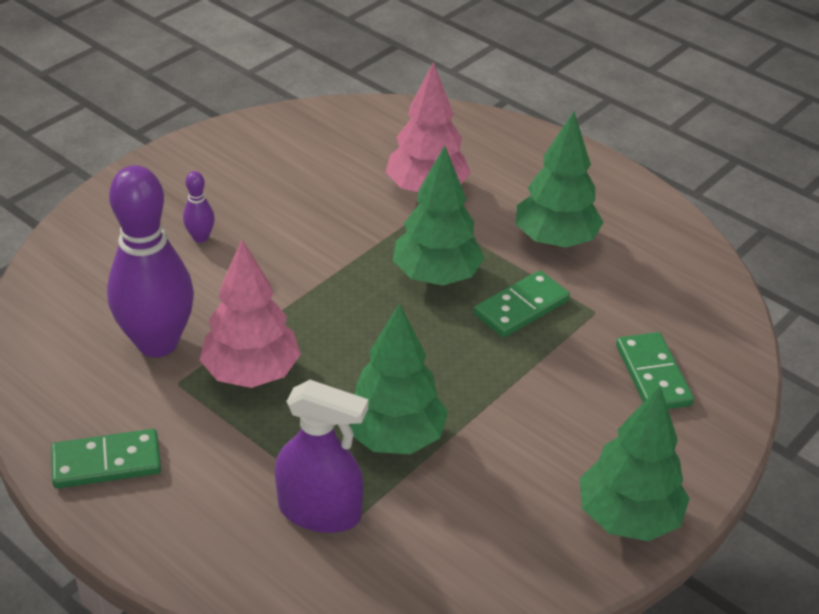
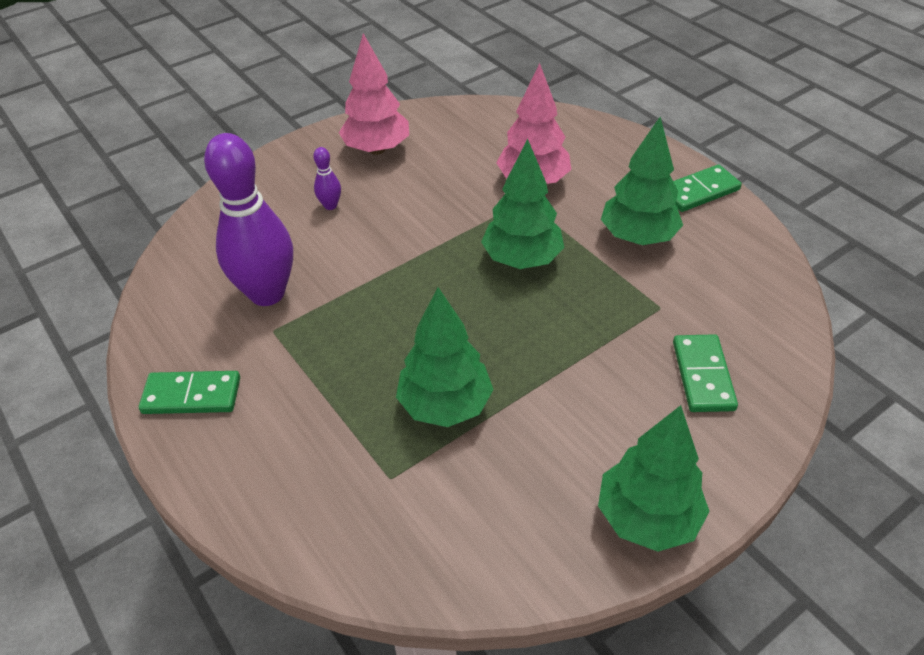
camera: 15 degrees right, 5 degrees up
pink tree [200,239,301,388] -> pink tree moved to [339,33,409,155]
purple spray bottle [275,380,368,533] -> none
green domino [474,271,570,338] -> green domino moved to [673,165,742,212]

